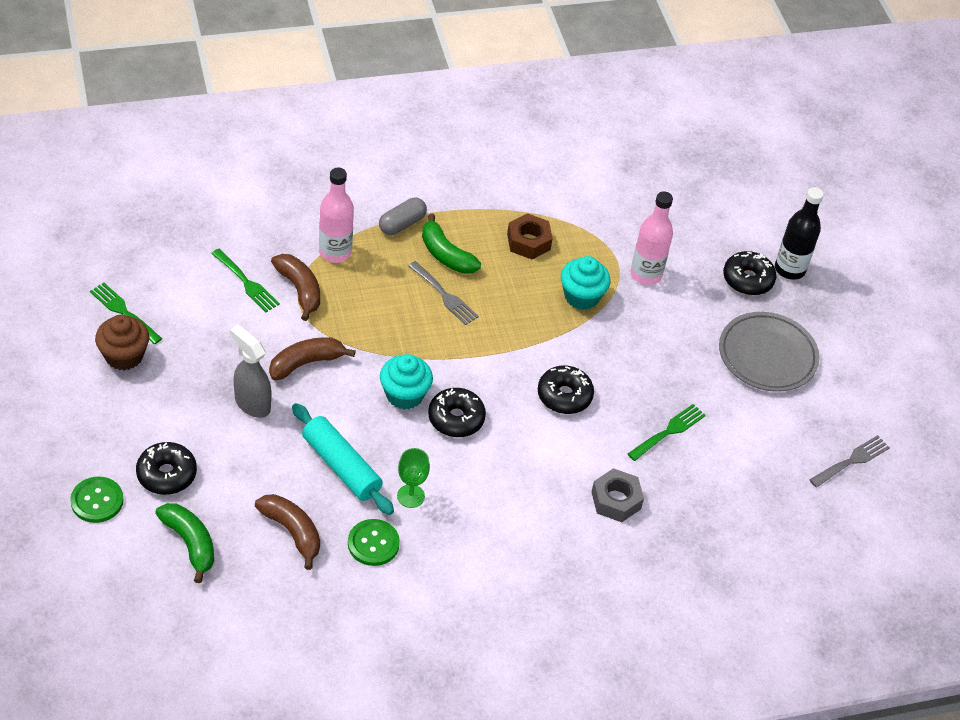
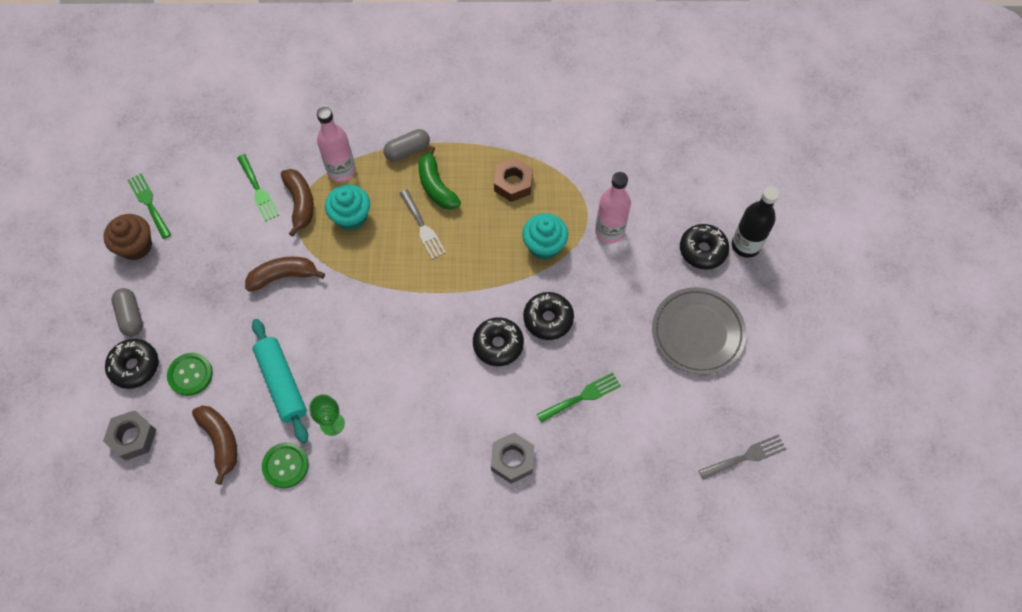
camera: 20 degrees right, 15 degrees up
green button [70,477,123,523] -> green button moved to [167,353,213,396]
green banana [155,503,214,583] -> grey nut [103,410,156,461]
grey spray bottle [230,324,271,418] -> none
turquoise cupcake [380,354,433,410] -> turquoise cupcake moved to [325,185,370,231]
black donut [428,388,486,437] -> black donut moved to [523,292,574,340]
none -> grey capsule [111,288,143,337]

